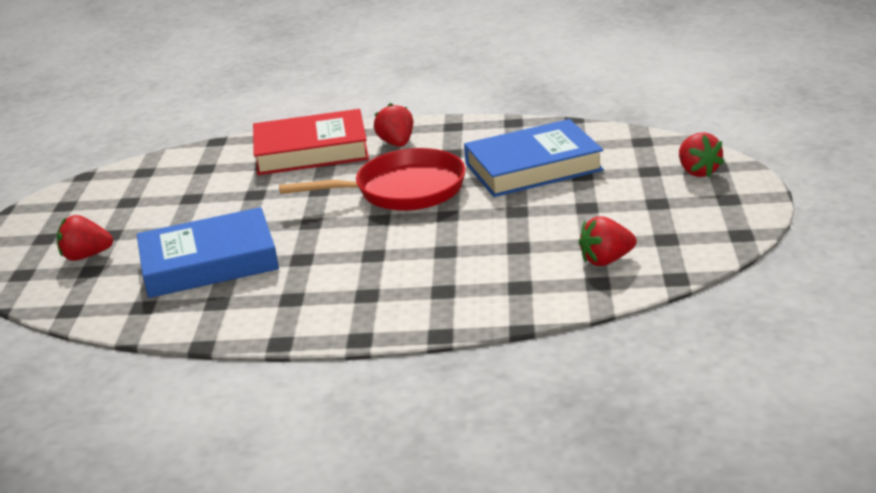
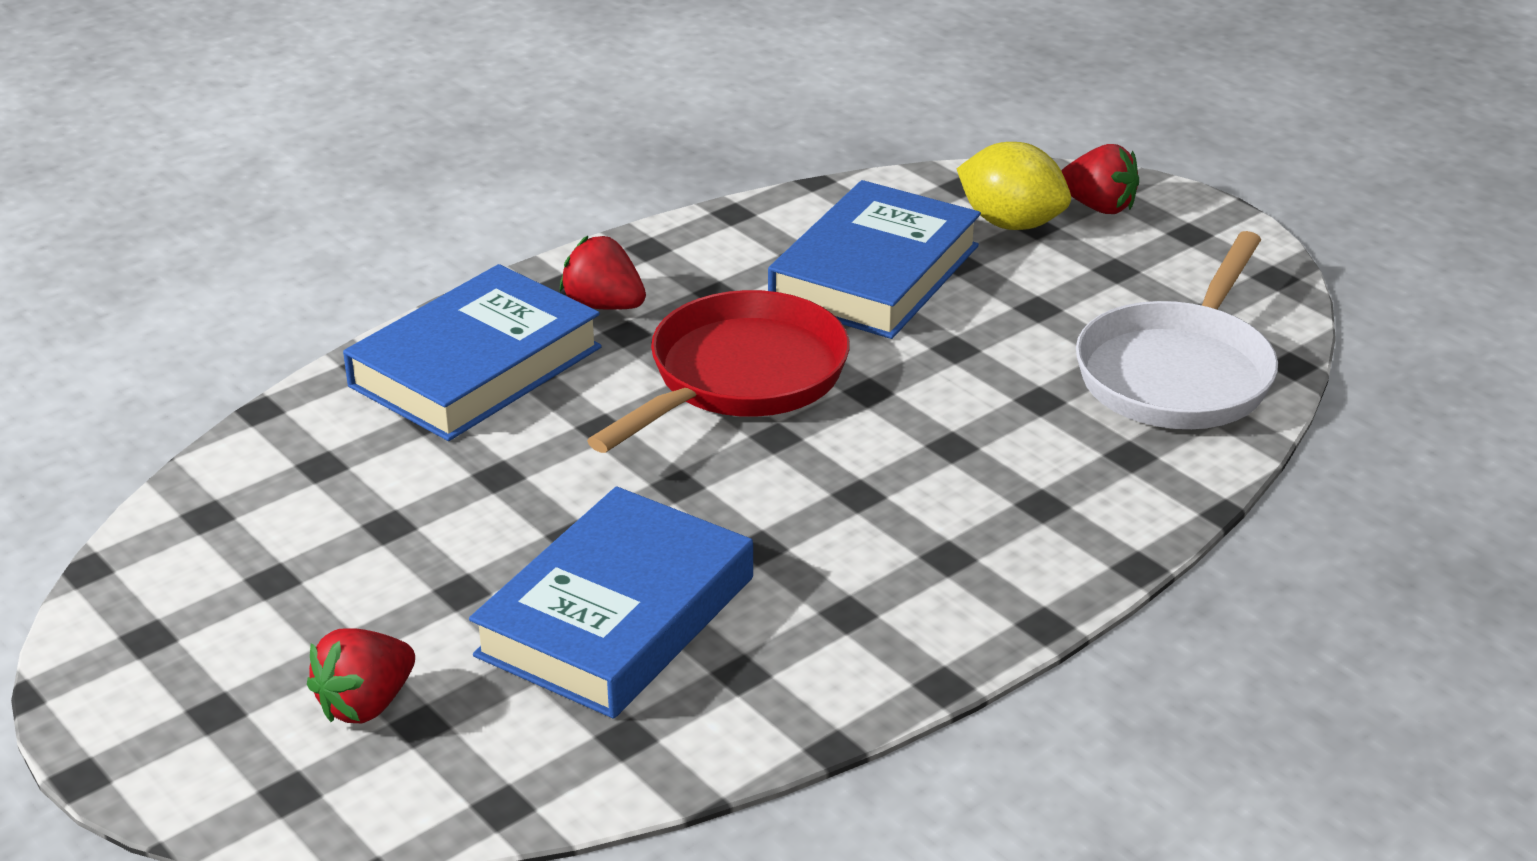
camera: 45 degrees left, 5 degrees up
red book [253,109,369,175] -> blue book [343,264,602,441]
red strawberry [579,216,637,266] -> white pan [1076,231,1278,429]
none -> yellow lemon [957,142,1071,230]

